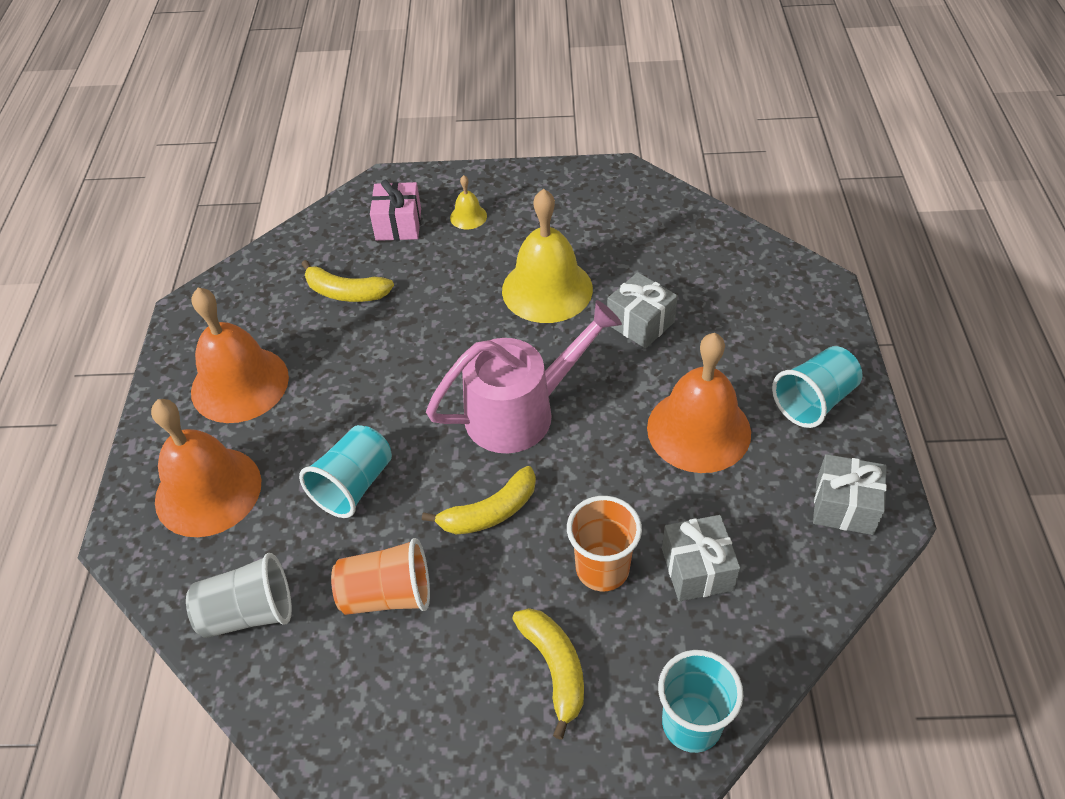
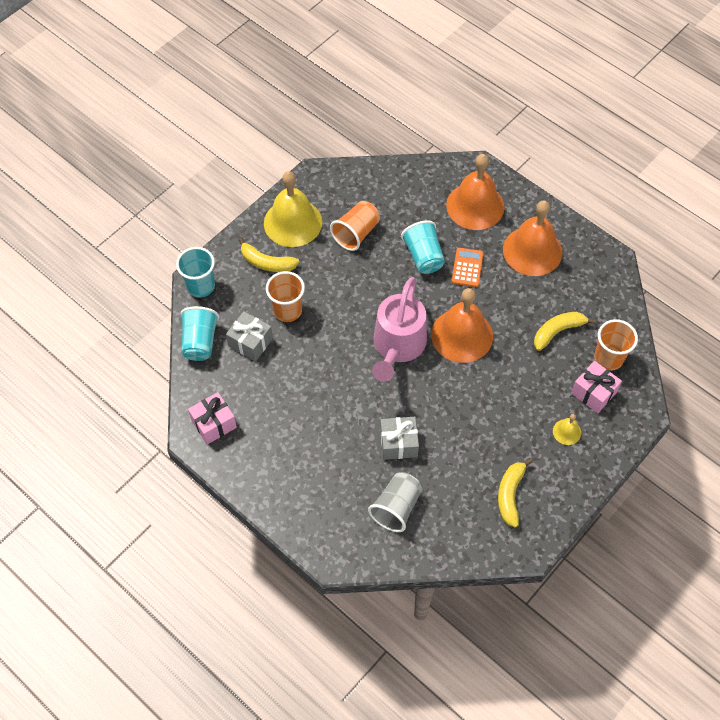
camera: 130 degrees right, 10 degrees up
grey cup [186,553,292,638] -> grey cup moved to [368,472,422,532]
yellow banana [422,466,536,534] -> yellow banana moved to [498,458,533,527]
yellow bell [502,189,593,323] -> yellow bell moved to [264,171,322,247]
orange bell [647,333,751,473] -> orange bell moved to [431,288,493,363]
turquoise cup [772,346,862,428] -> turquoise cup moved to [181,306,219,361]
grey gift [813,454,887,535] -> pink gift [188,392,237,445]
none -> orange calculator [451,248,484,287]
none -> orange cup [594,319,638,371]

